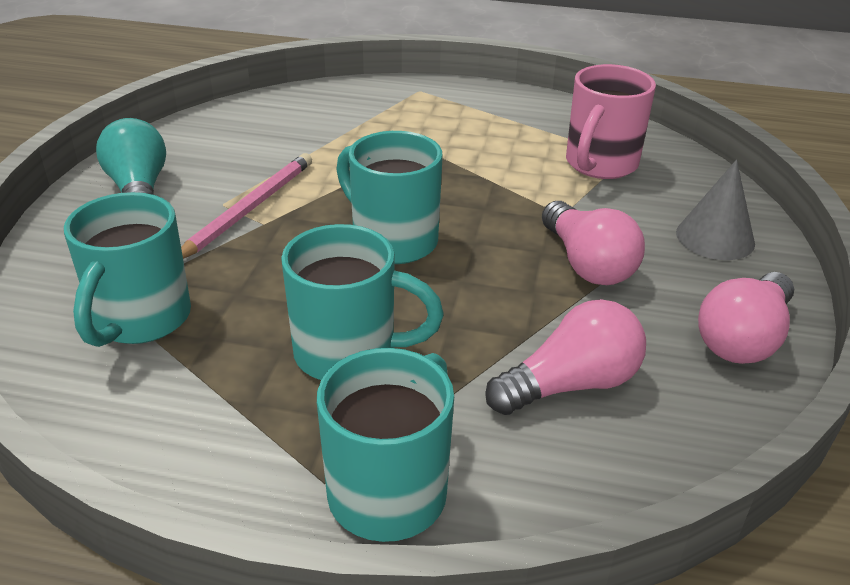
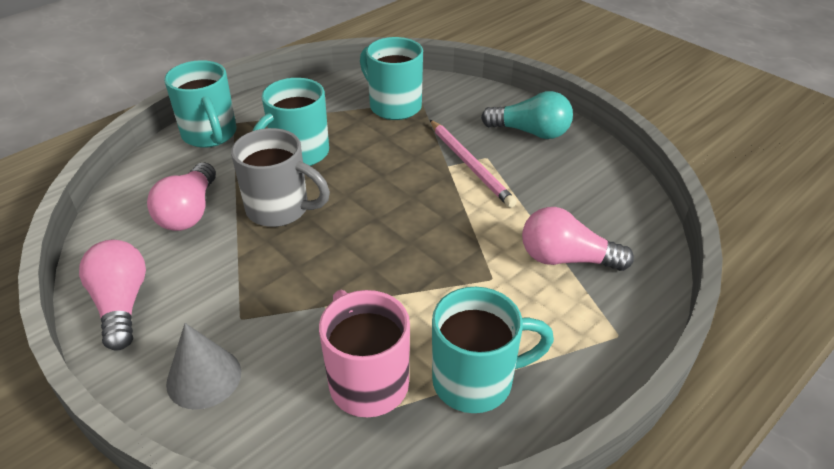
camera: 125 degrees right, 5 degrees up
turquoise mug [336,131,443,264] -> turquoise mug moved to [432,287,554,413]
pink light bulb [542,201,645,285] -> pink light bulb moved to [522,207,634,271]
none -> grey mug [231,128,330,227]

